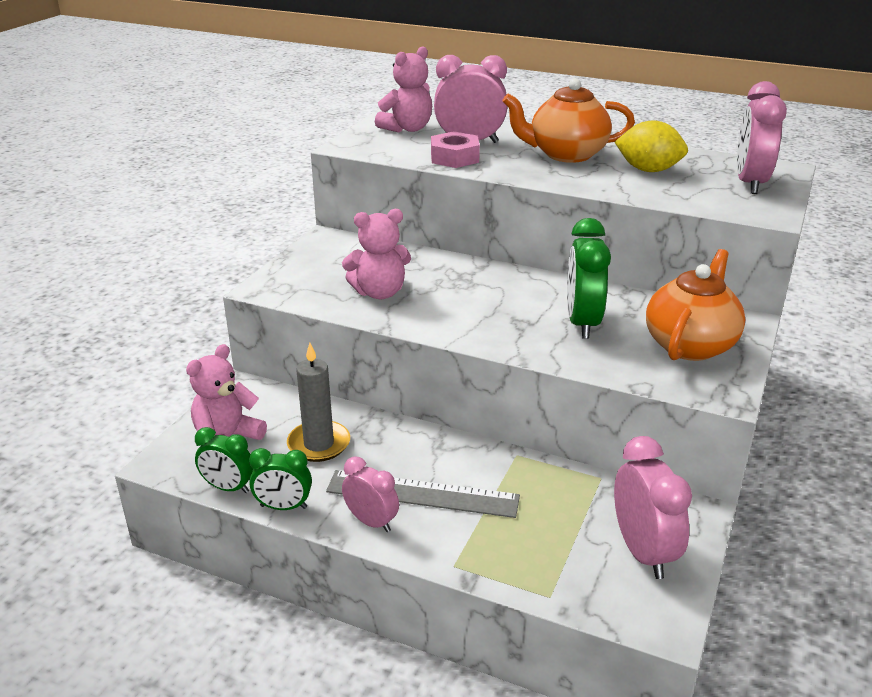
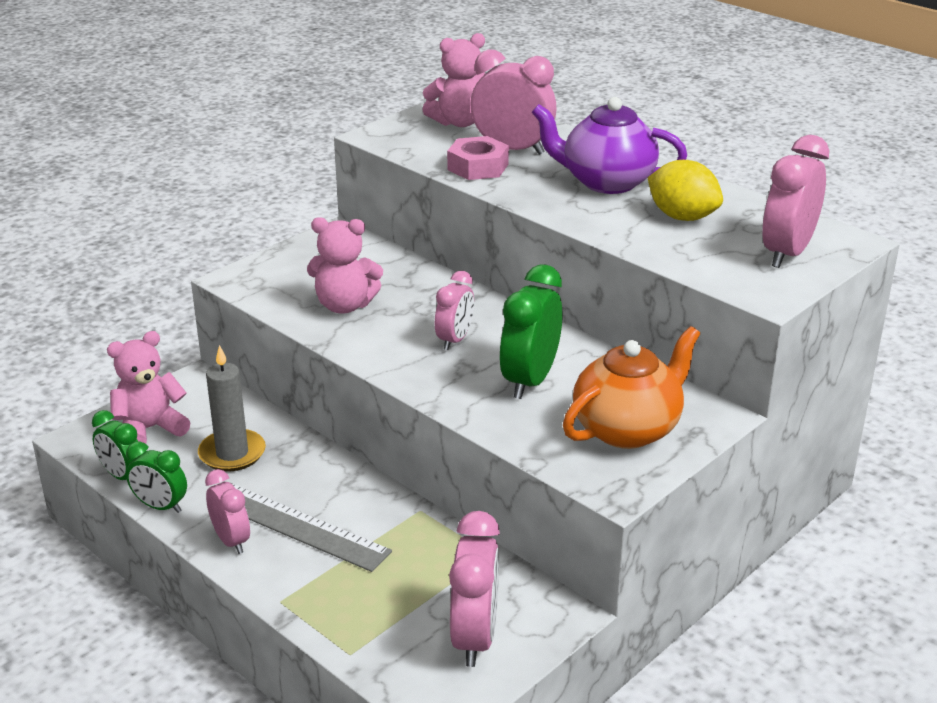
camera: 20 degrees right, 0 degrees up
orange teapot [502,78,635,163] -> purple teapot [531,97,687,194]
none -> pink clock [435,271,474,350]

